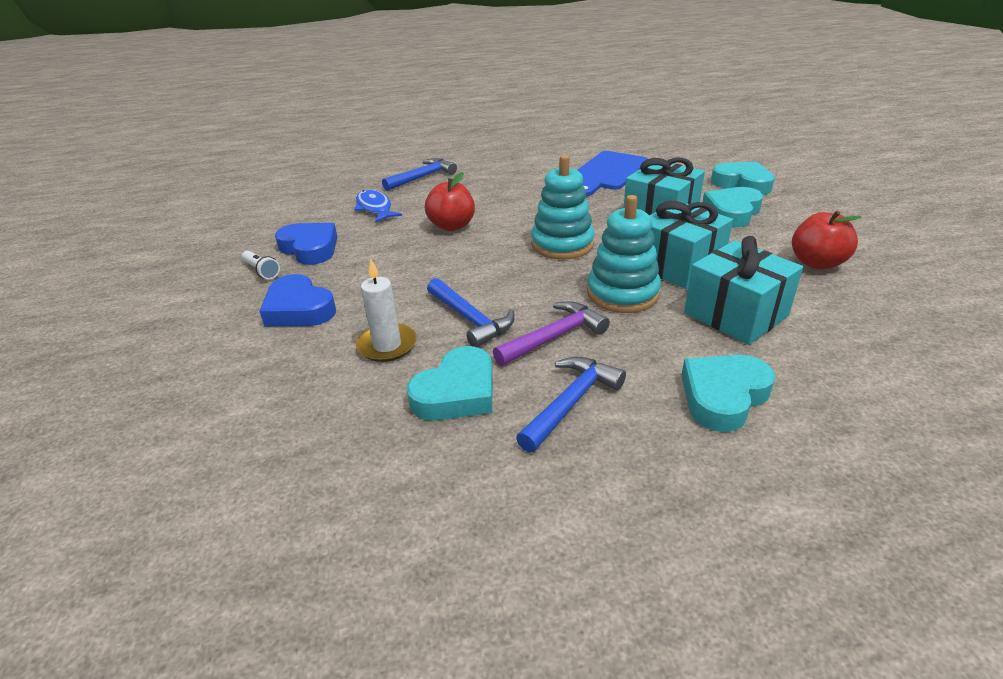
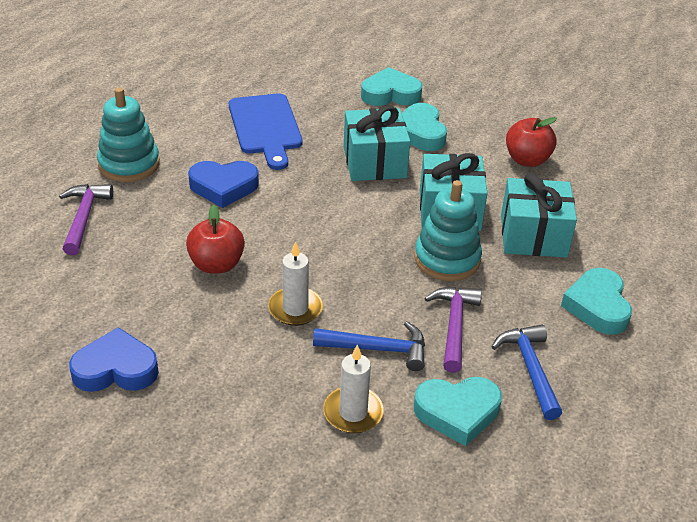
camera: 50 degrees left, 5 degrees up
white flashlight [242,251,280,279] -> none
blue heart [259,274,336,326] -> blue heart moved to [188,161,259,208]
blue fish [354,190,402,223] -> none
blue hammer [382,158,457,191] -> purple hammer [59,184,113,255]
turquoise heart [407,346,493,421] -> turquoise heart turned 90 degrees clockwise [414,377,502,446]
turquoise stacking toy [531,155,595,259] -> turquoise stacking toy moved to [97,88,160,182]
none -> white candle [268,241,323,326]

